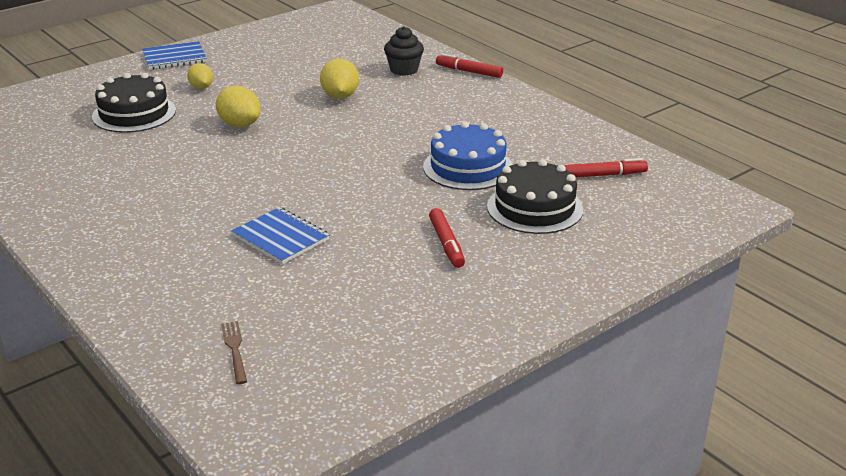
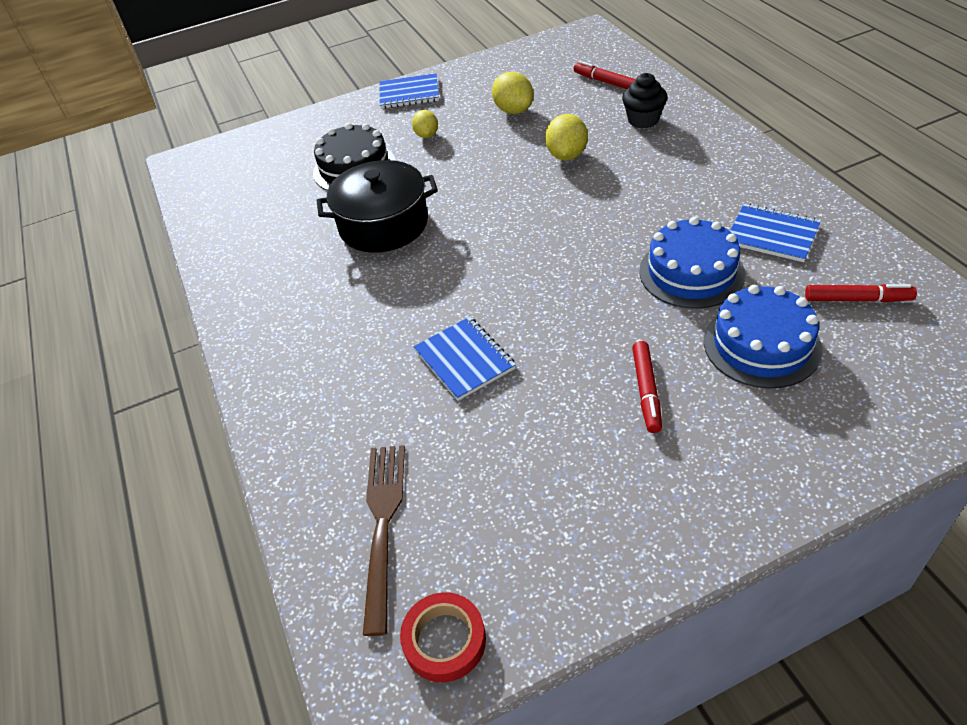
camera: 20 degrees right, 15 degrees up
yellow lemon [216,86,261,128] -> yellow lemon moved to [492,72,534,114]
brown fork [221,321,247,384] -> brown fork [363,445,405,636], size x1.91
red marker [436,53,503,78] -> red marker moved to [574,61,636,89]
black cake [487,159,583,234] -> blue cake [704,285,823,388]
none -> black pot [317,160,438,253]
none -> red tape [400,592,486,682]
none -> blue notebook [730,204,821,262]

